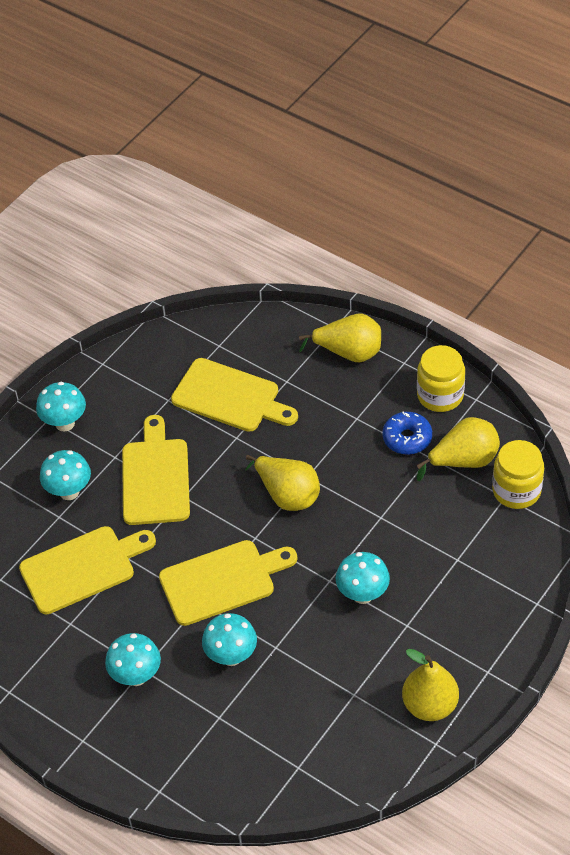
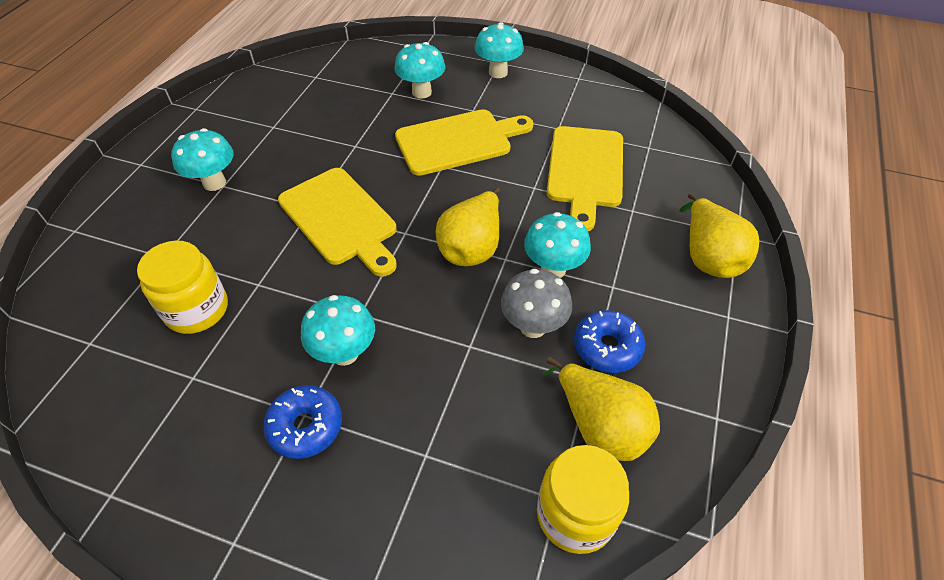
camera: 70 degrees right, 0 degrees up
yellow cutting board [19,526,156,614] -> none
turquoise mushroom [202,613,257,666] -> turquoise mushroom moved to [524,212,591,278]
yellow pear [402,649,459,721] -> none
yellow jar [417,345,465,412] -> yellow jar moved to [137,241,228,334]
none -> blue donut [263,385,342,459]
none -> grey mushroom [501,269,572,338]

